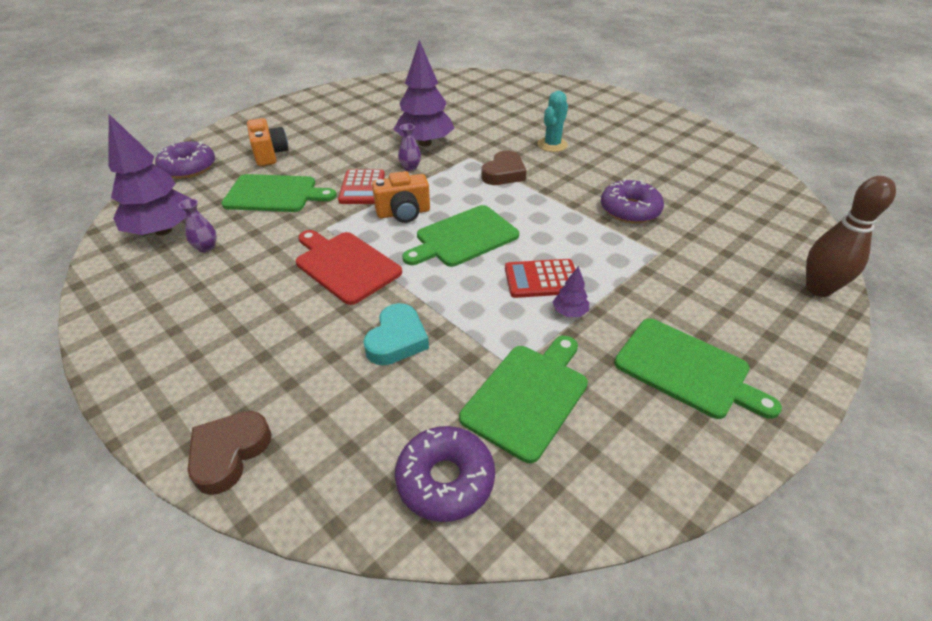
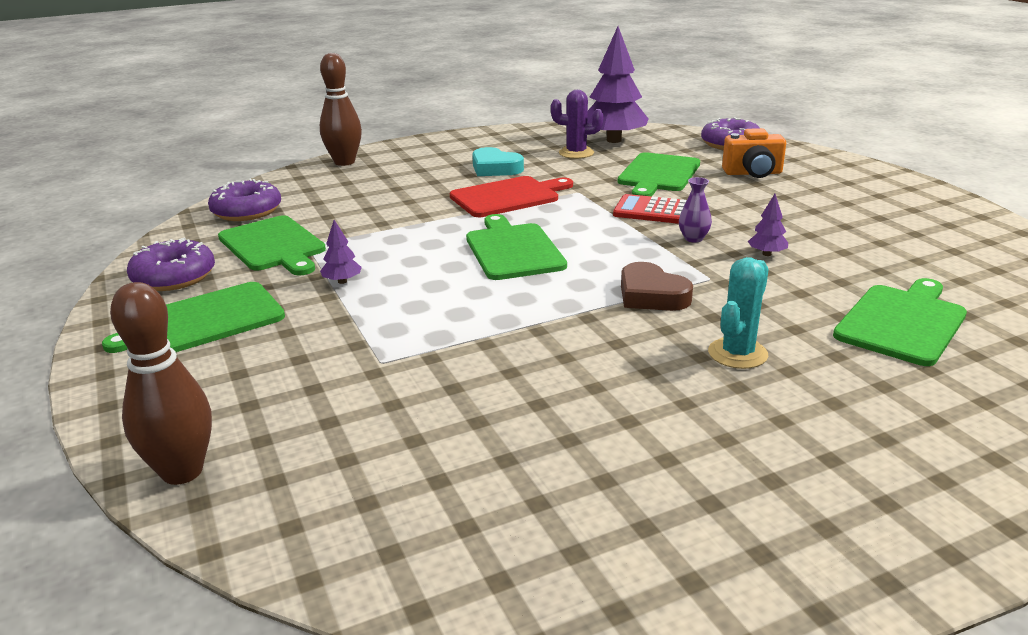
camera: 110 degrees right, 15 degrees down
purple vase [179,199,217,253] -> purple cactus [551,90,603,159]
brown heart [188,411,271,495] -> brown bowling pin [320,53,362,166]
turquoise heart [363,303,429,365] -> turquoise heart moved to [472,147,524,176]
orange camera [372,171,430,223] -> none
purple tree [394,40,454,146] -> purple tree [748,194,788,256], size x0.42
red calculator [505,259,575,298] -> none
turquoise cactus [537,91,568,152] -> turquoise cactus turned 75 degrees clockwise [708,257,769,369]
purple donut [601,179,664,223] -> purple donut moved to [127,237,215,291]
none -> green cutting board [833,278,967,366]

